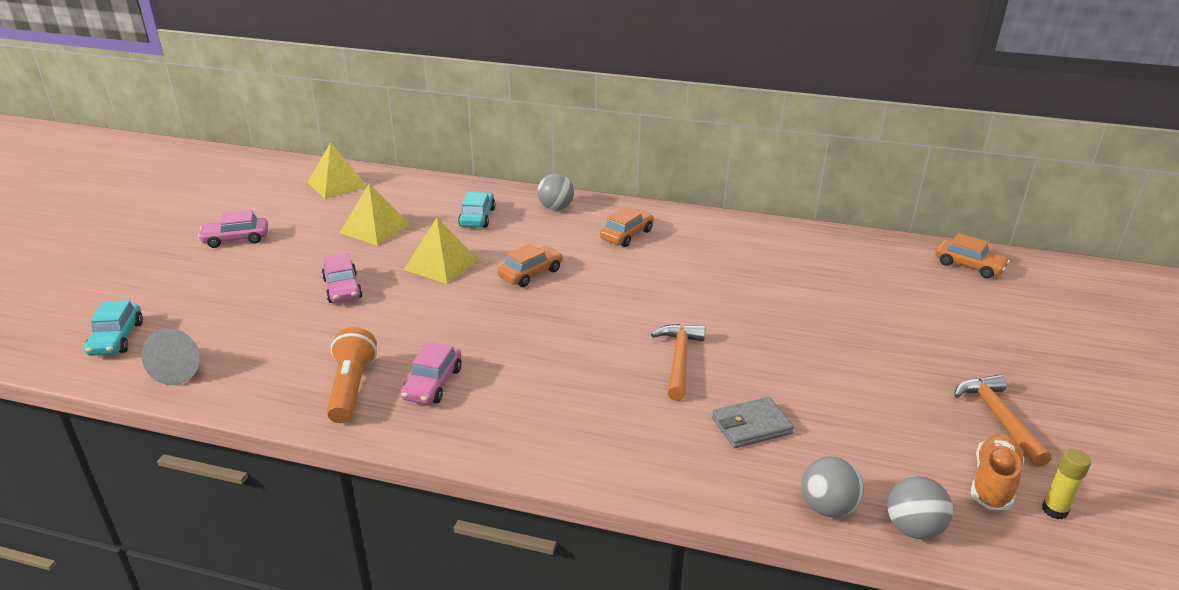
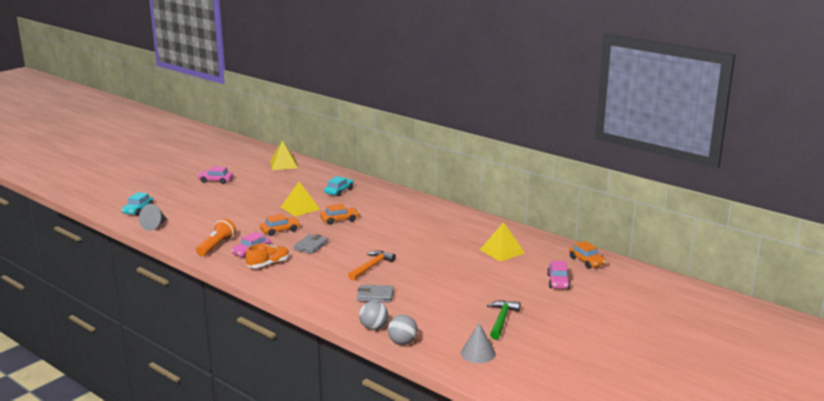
camera: 25 degrees right, 10 degrees down
pink car [322,253,363,303] -> pink car moved to [547,261,570,289]
yellow pyramid [339,184,411,246] -> yellow pyramid moved to [480,222,525,262]
grey ball [537,173,574,210] -> none
orange car [600,207,654,247] -> orange car moved to [260,214,300,236]
orange hammer [954,374,1052,467] -> green hammer [487,300,520,340]
orange shoe [971,434,1025,510] -> orange shoe moved to [245,244,290,268]
yellow glue stick [1042,449,1091,520] -> grey cone [461,323,496,363]
none -> grey wallet [294,234,328,254]

